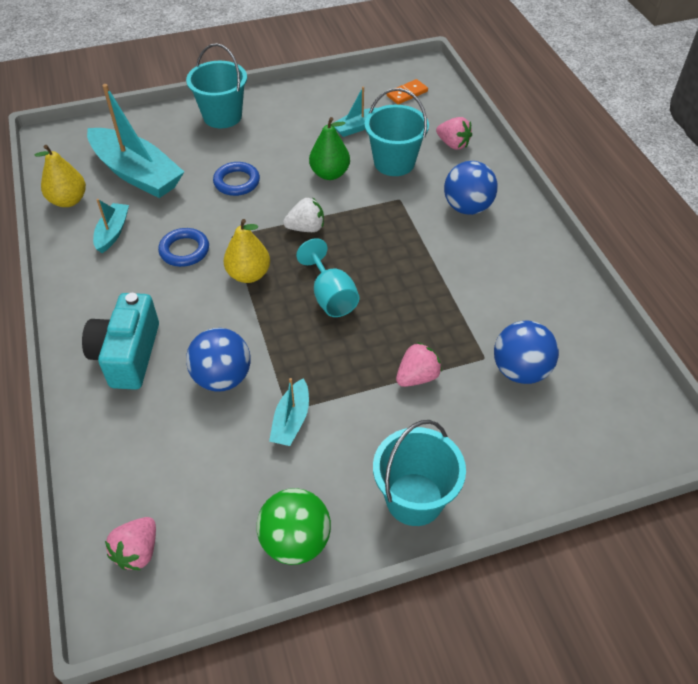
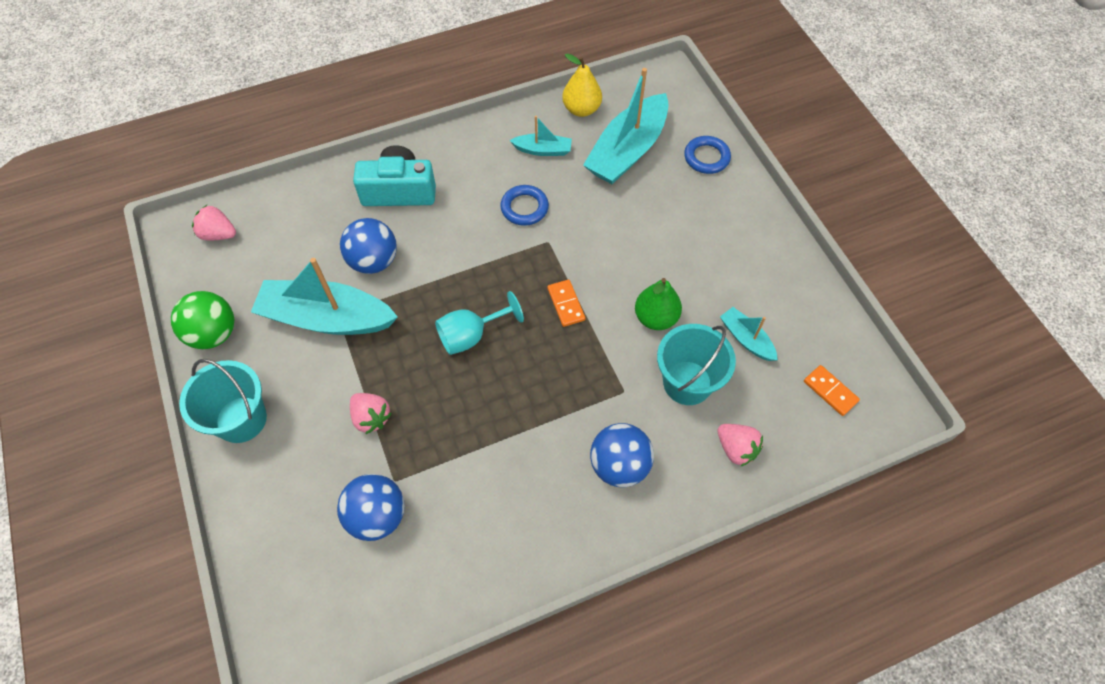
camera: 85 degrees right, 10 degrees up
turquoise bucket [186,43,247,128] -> none
blue ring [213,162,260,196] -> blue ring moved to [684,136,731,174]
yellow pear [224,219,270,283] -> none
turquoise boat [269,378,309,446] -> turquoise boat [251,258,398,335], size x2.05
white strawberry [283,197,324,232] -> orange domino [547,280,585,327]
pink strawberry [436,117,472,150] -> pink strawberry turned 75 degrees counterclockwise [717,424,763,467]

